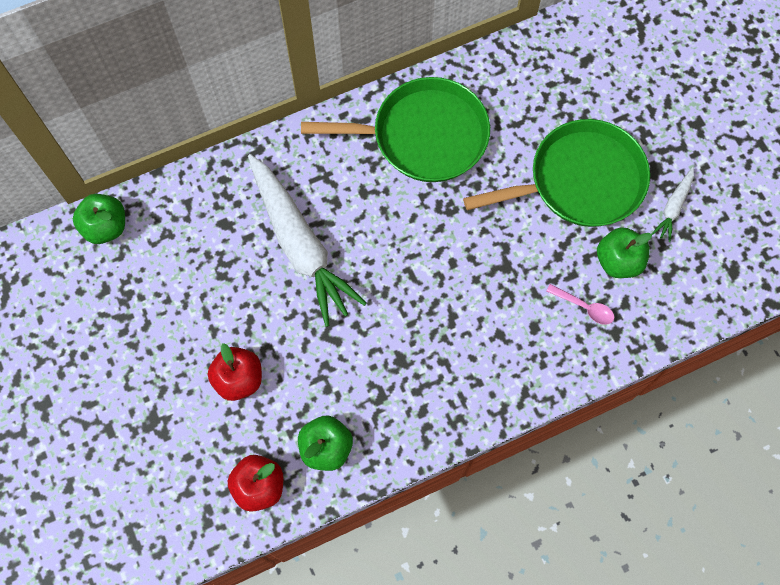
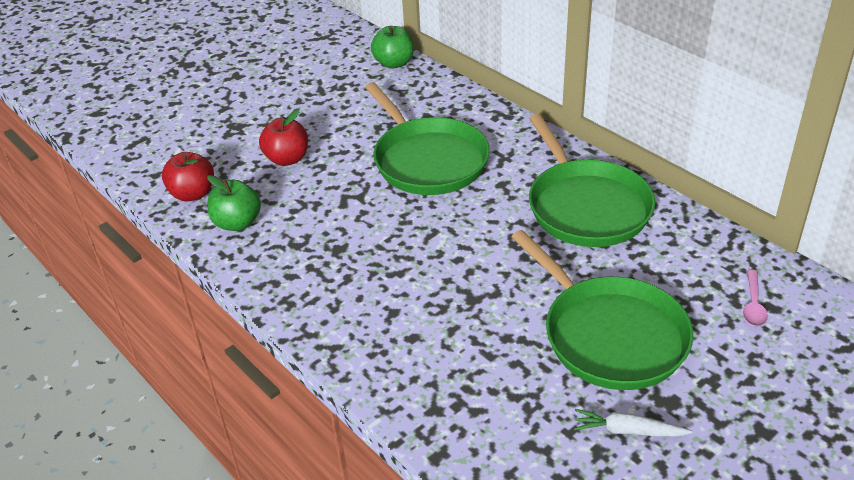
camera: 75 degrees right, 30 degrees down
white carrot [248,154,367,327] -> green pan [365,82,490,195]
pink spoon [546,284,614,325] -> pink spoon moved to [743,270,768,326]
green apple [597,227,652,278] -> none

